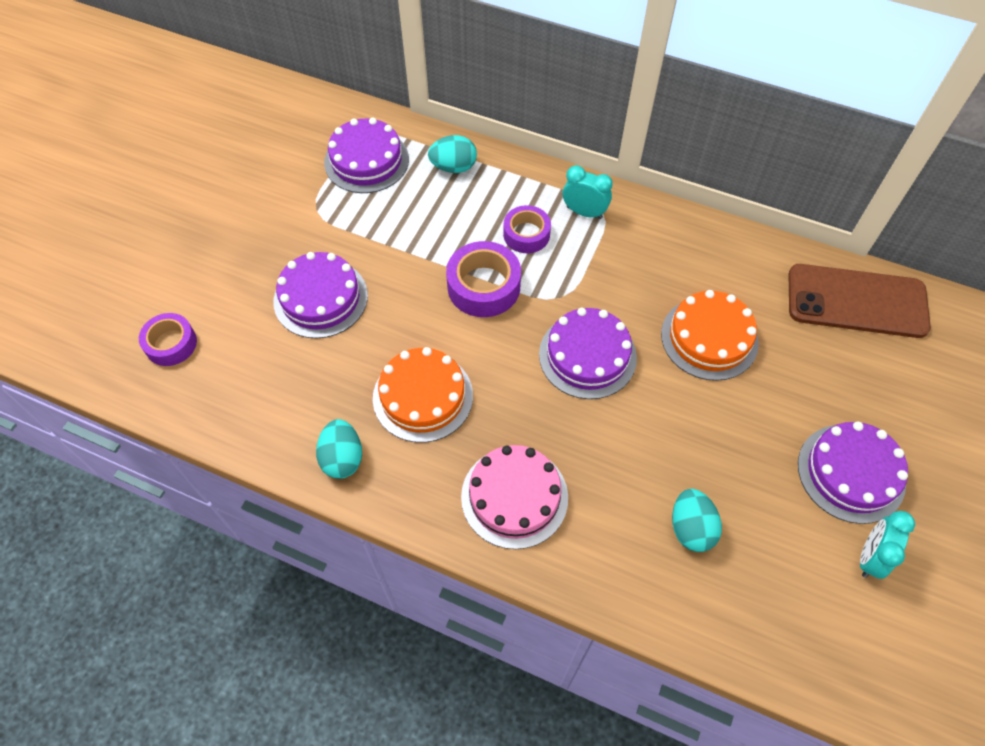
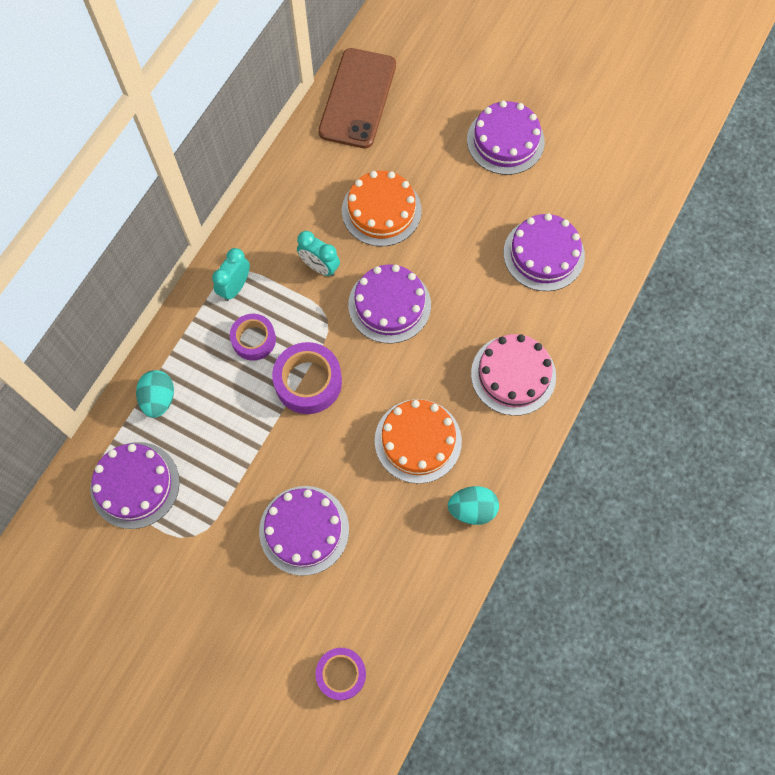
camera: 85 degrees left, 10 degrees up
turquoise egg [672,489,722,552] -> purple cake [503,213,585,291]
turquoise clock [860,511,915,579] -> turquoise clock moved to [297,231,340,277]

